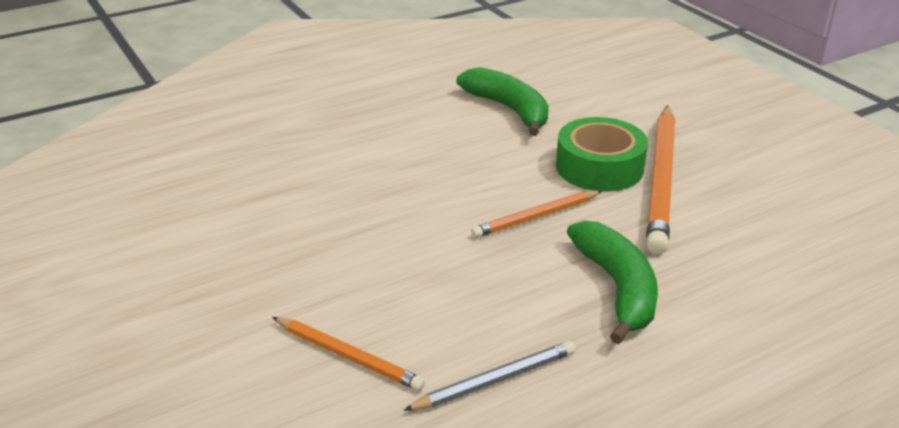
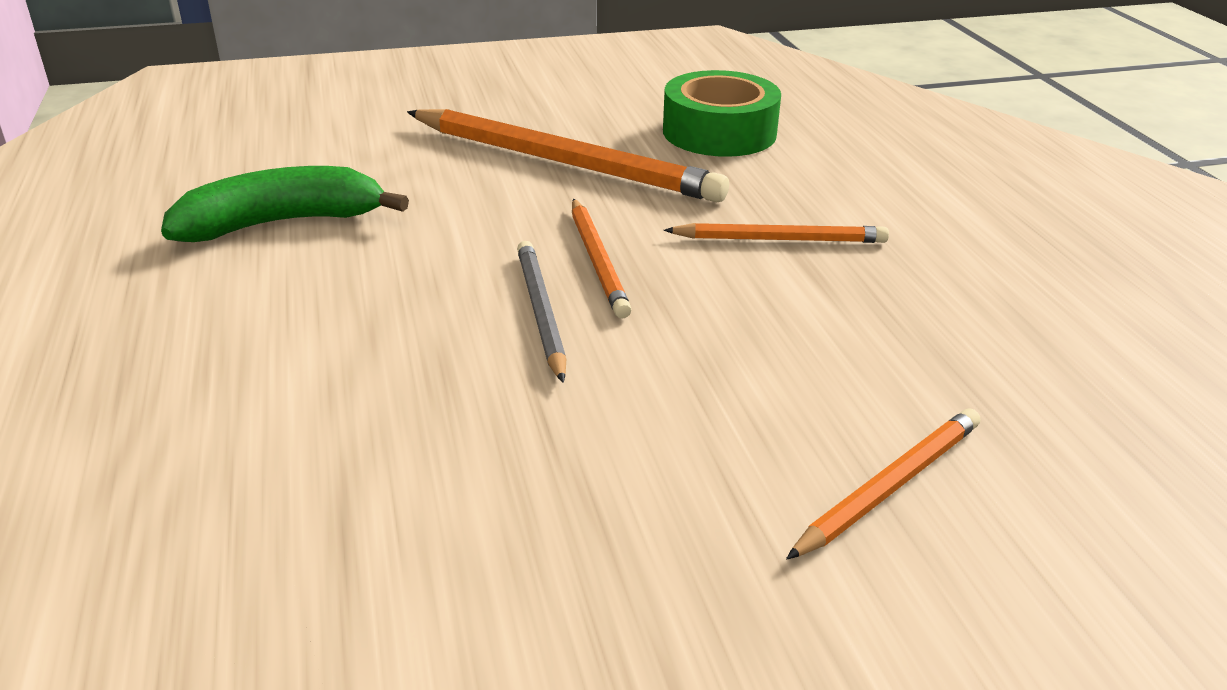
camera: 75 degrees left, 0 degrees up
grey pencil [403,341,575,411] -> grey pencil moved to [517,241,566,383]
green tape [556,117,648,192] -> green tape moved to [663,70,781,157]
green banana [567,220,658,344] -> orange pencil [664,223,889,243]

